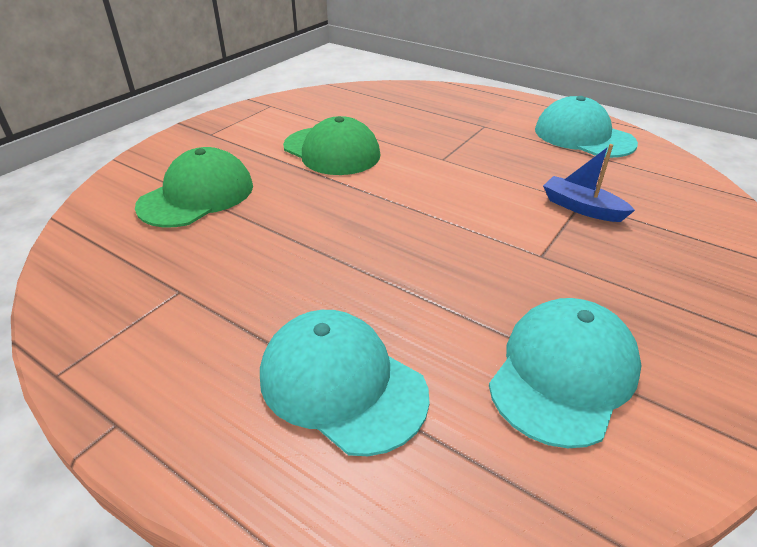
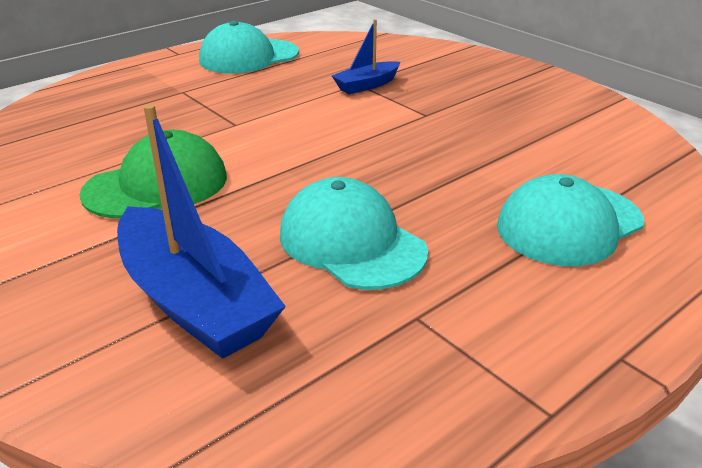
camera: 75 degrees left, 5 degrees down
green cap [135,147,253,227] -> blue boat [117,104,286,359]
turquoise cap [489,298,642,448] -> turquoise cap moved to [280,177,428,290]

